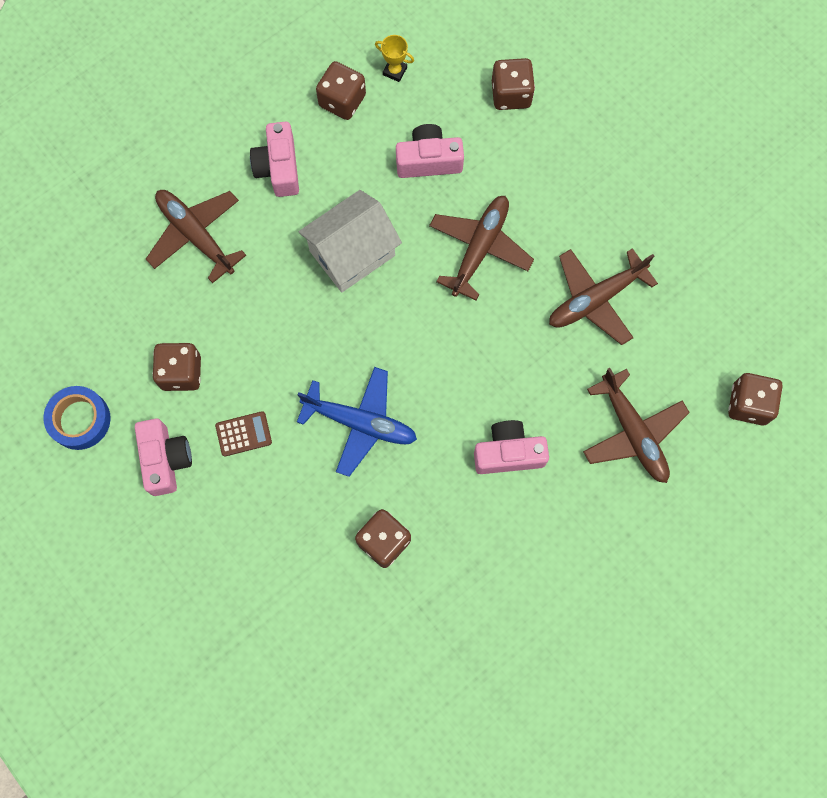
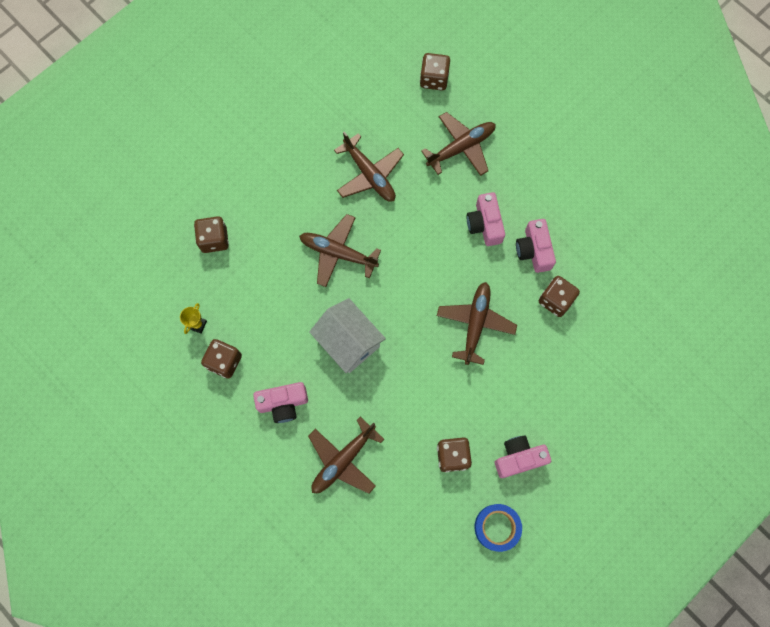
camera: 95 degrees left, 0 degrees up
brown calculator [215,411,272,457] -> none
blue plane [297,367,417,477] -> brown plane [437,282,517,365]
pink camera [396,124,464,178] -> pink camera moved to [516,219,556,273]

